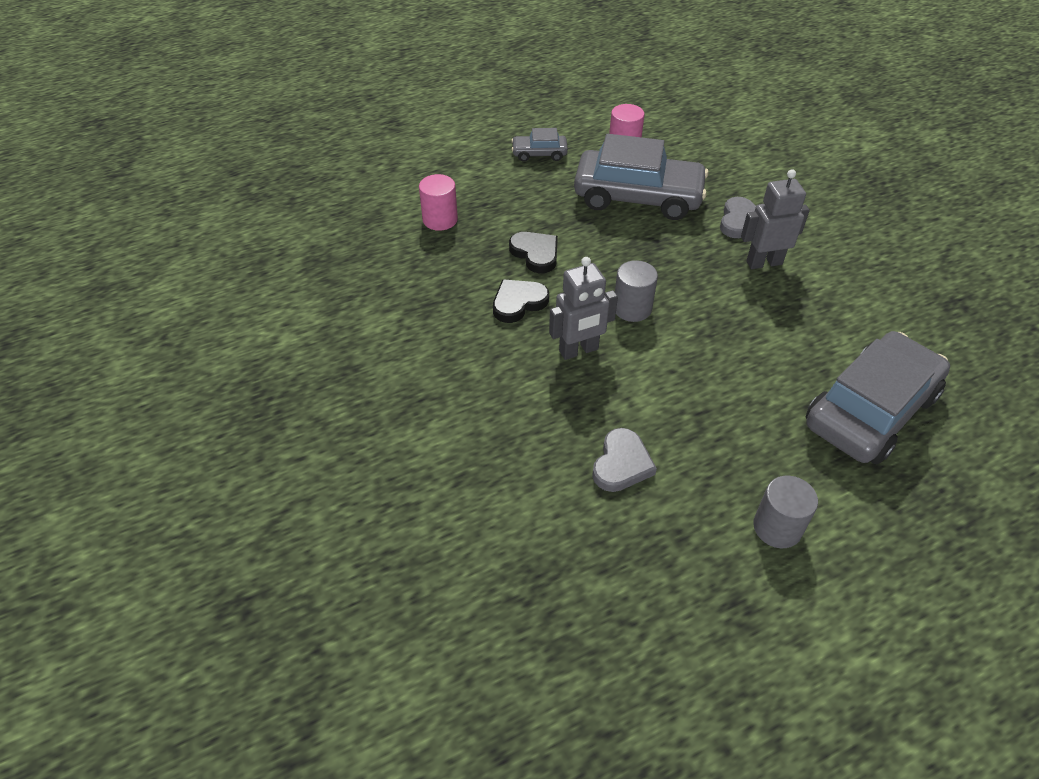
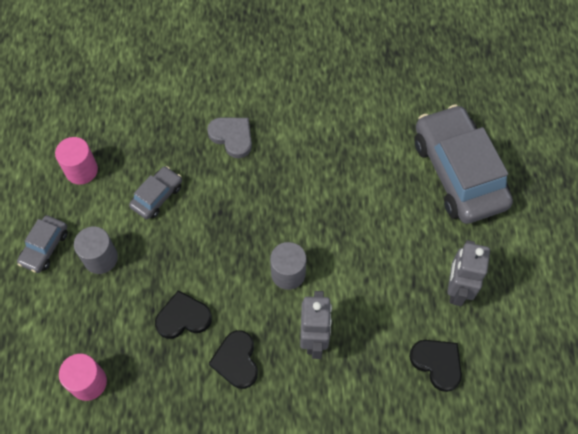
camera: 65 degrees left, 15 degrees up
grey car [574,134,709,220] -> grey car [129,166,182,219], size x0.46
grey heart [592,428,657,492] -> black heart [409,340,462,392]
grey robot [741,169,810,269] -> grey robot moved to [447,240,490,306]
grey cylinder [753,476,818,548] -> grey cylinder moved to [74,226,118,274]

